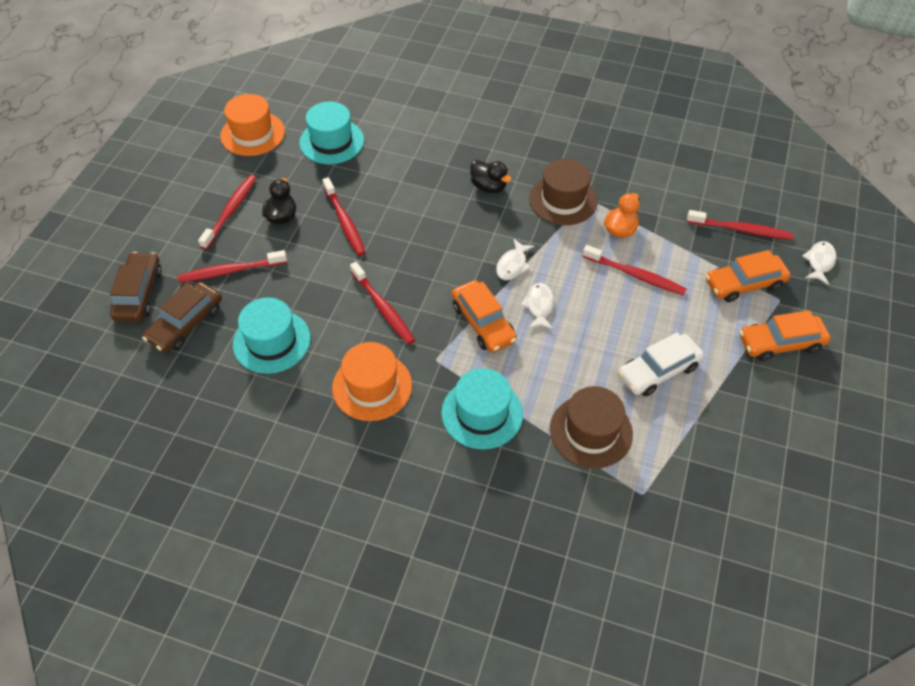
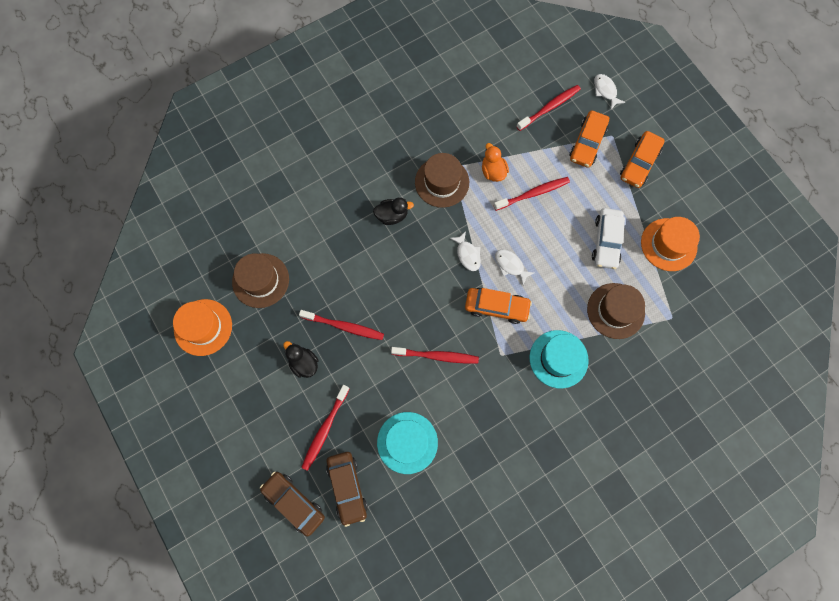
camera: 50 degrees left, 20 degrees up
red toothbrush [198,175,256,249] -> none
turquoise hat [299,102,364,164] -> brown hat [232,253,289,308]
orange hat [332,342,412,421] -> orange hat moved to [641,217,700,271]

